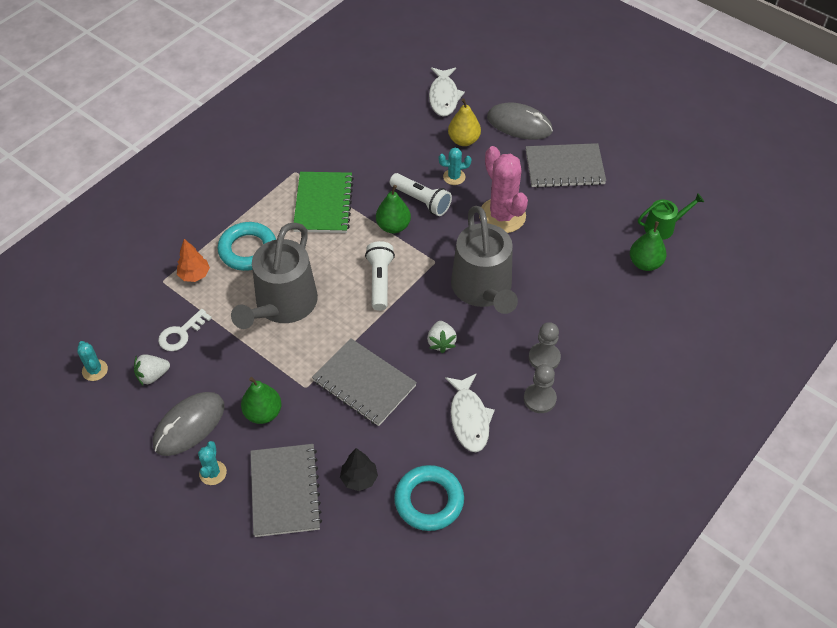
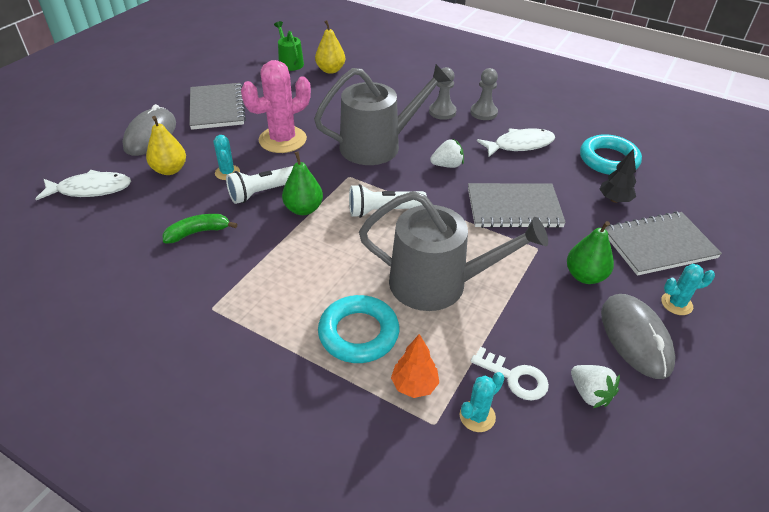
camera: 100 degrees left, 10 degrees down
turquoise cactus [77,341,108,381] -> turquoise cactus moved to [460,372,505,432]
grey mouse [153,392,225,456] -> grey mouse turned 45 degrees clockwise [601,294,676,379]
green notebook [294,172,354,233] -> none
grey notebook [312,338,417,426] -> grey notebook turned 60 degrees clockwise [468,183,566,228]
white flashlight [390,173,452,216] -> white flashlight turned 150 degrees counterclockwise [226,166,293,204]
green pear [630,221,667,271] -> yellow pear [315,20,345,74]
none -> green banana [163,214,237,244]

